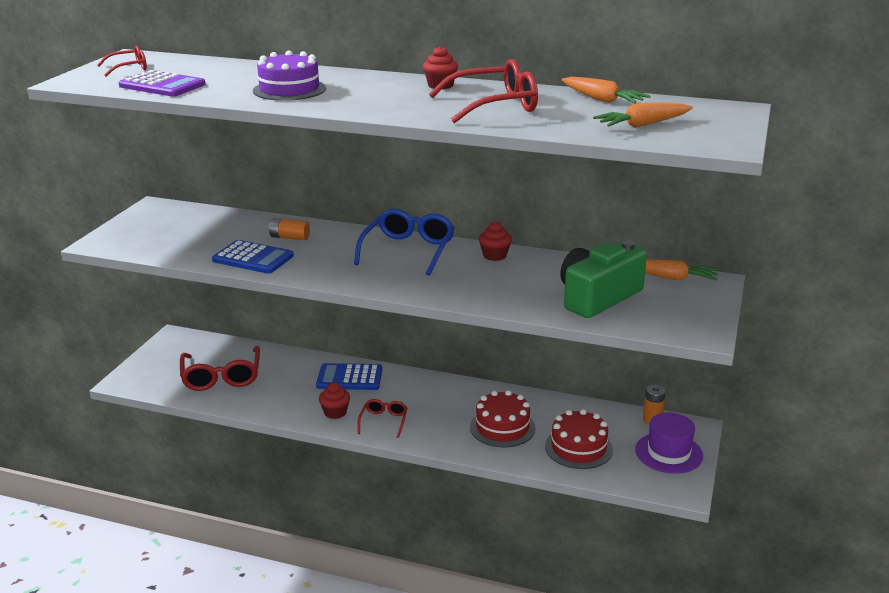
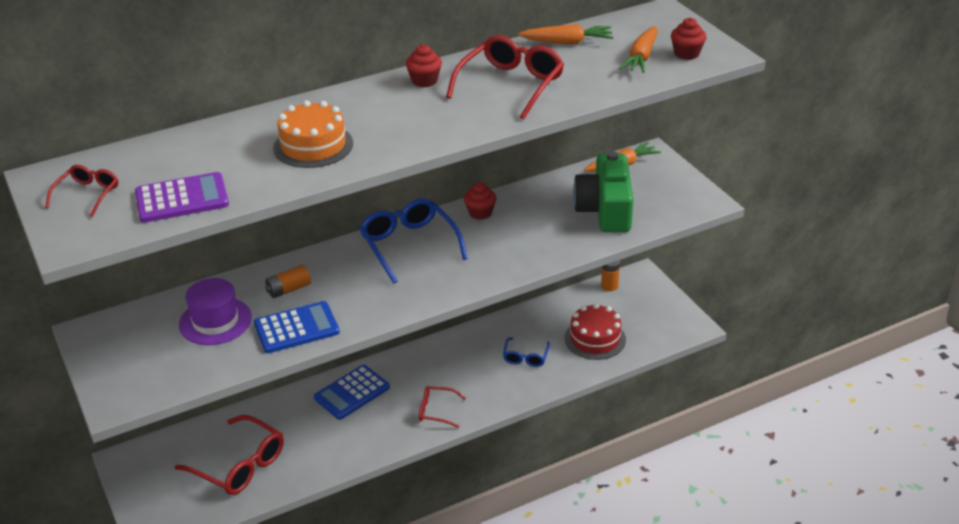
camera: 45 degrees left, 10 degrees up
purple cake [253,50,326,101] -> orange cake [273,100,353,168]
red cupcake [319,382,350,419] -> red cupcake moved to [671,18,706,60]
red glasses [357,399,407,438] -> red glasses turned 45 degrees counterclockwise [419,386,466,428]
red cake [470,390,536,447] -> blue glasses [503,337,550,367]
purple hat [635,413,703,474] -> purple hat moved to [179,278,252,345]

